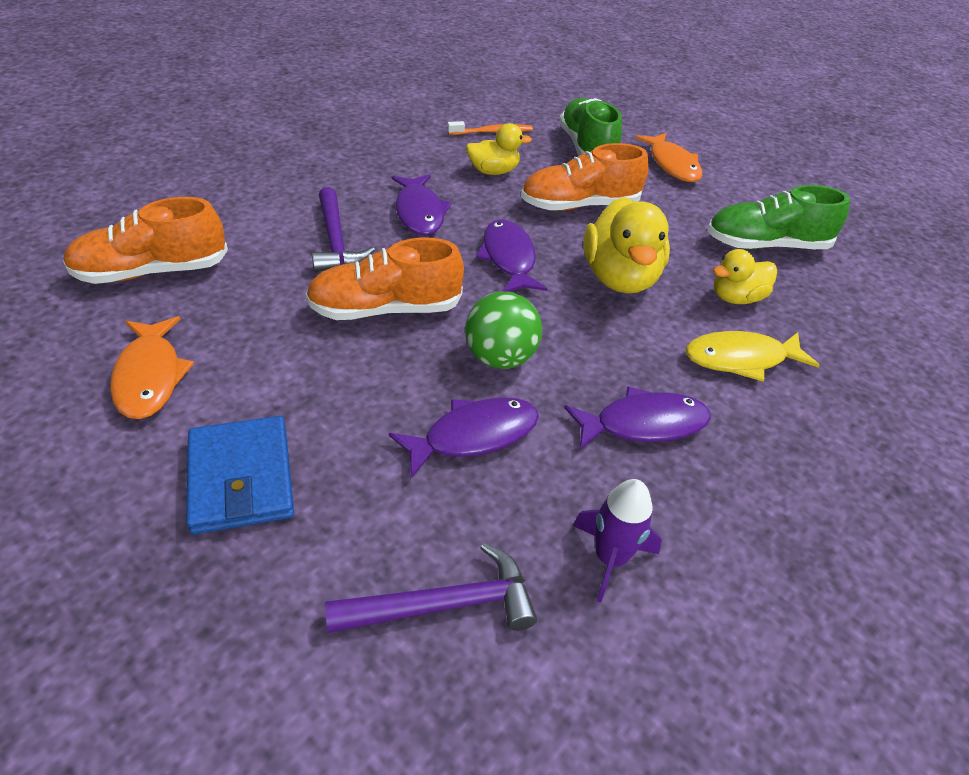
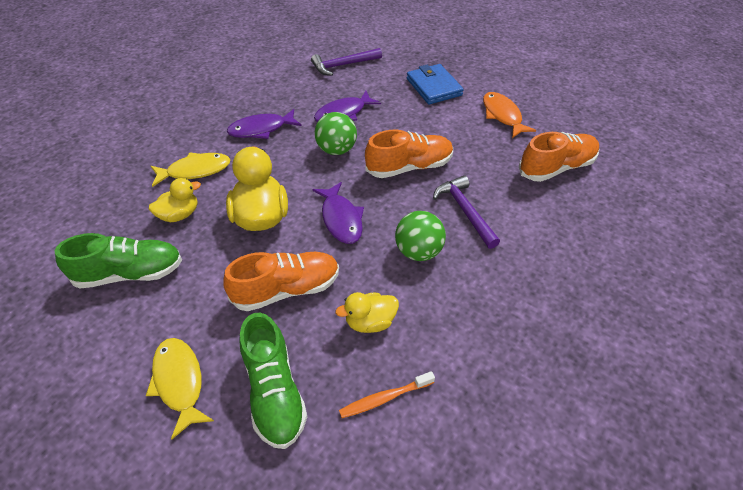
camera: 175 degrees right, 5 degrees up
purple fish [392,174,452,235] -> green ball [395,211,446,261]
purple rocket [573,479,662,603] -> none
orange fish [635,133,702,182] -> yellow fish [146,338,214,439]

